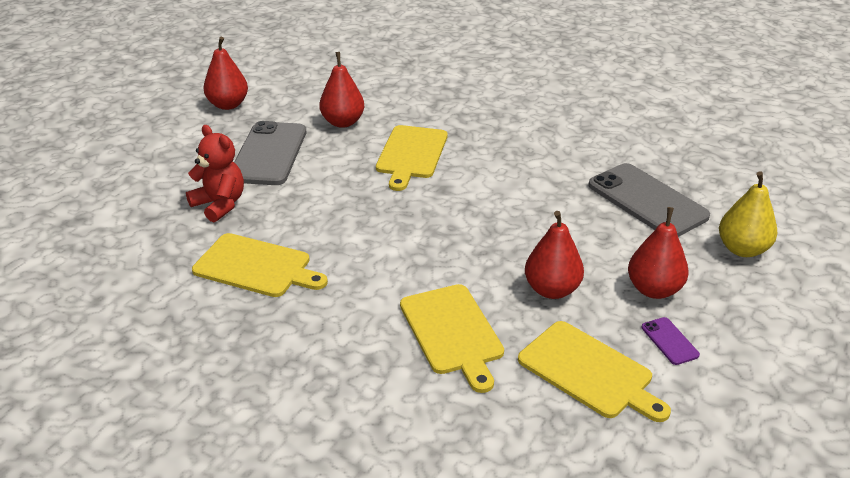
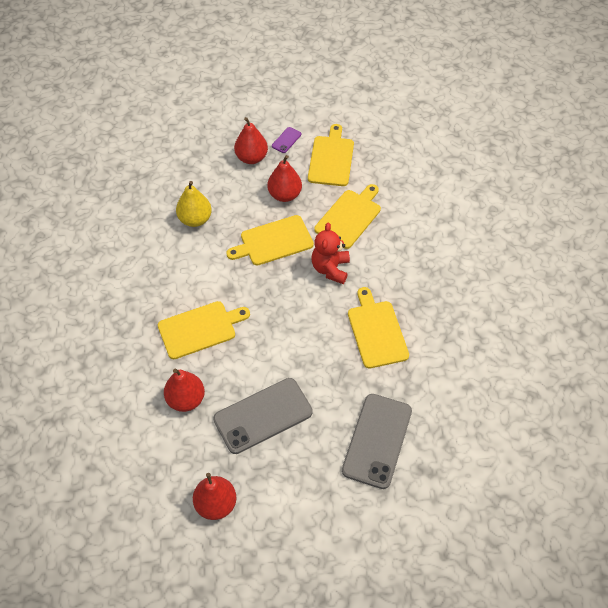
camera: 125 degrees left, 20 degrees up
red teddy bear [186,125,244,222] -> red teddy bear moved to [312,223,350,284]
grey phone [588,163,710,237] -> grey phone moved to [342,394,412,489]
yellow pear [719,171,777,257] -> yellow pear moved to [176,181,212,227]
none -> yellow cutting board [226,215,314,265]

